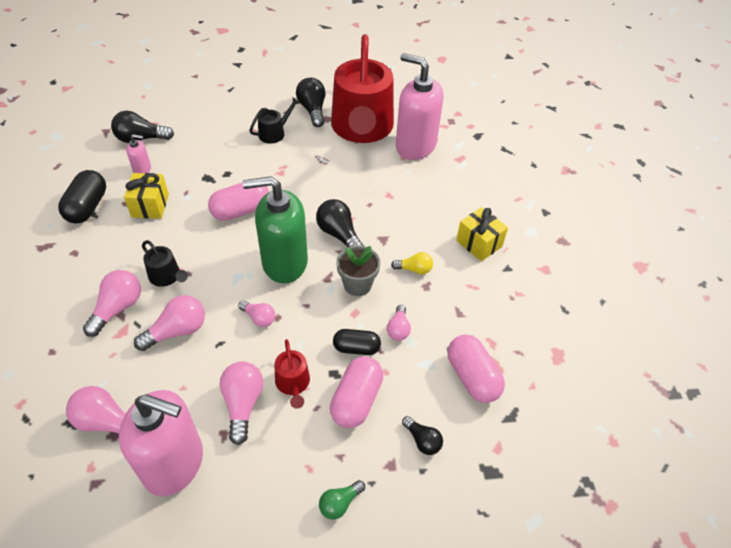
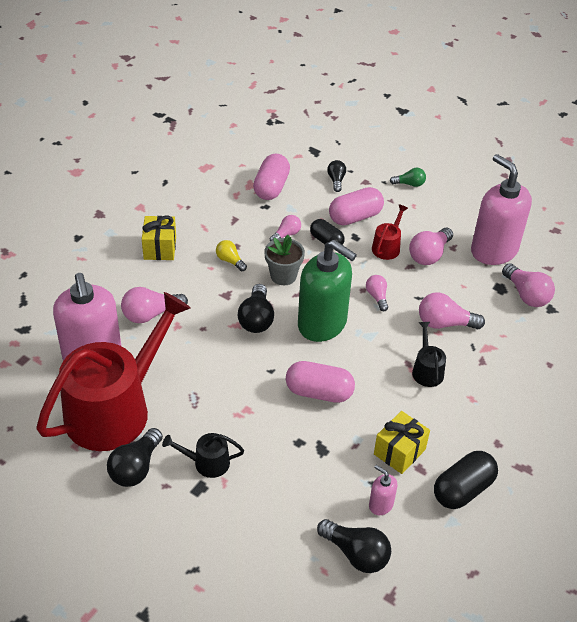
camera: 140 degrees left, 5 degrees down
pink light bulb [83,270,141,337] -> pink light bulb moved to [121,287,188,323]

